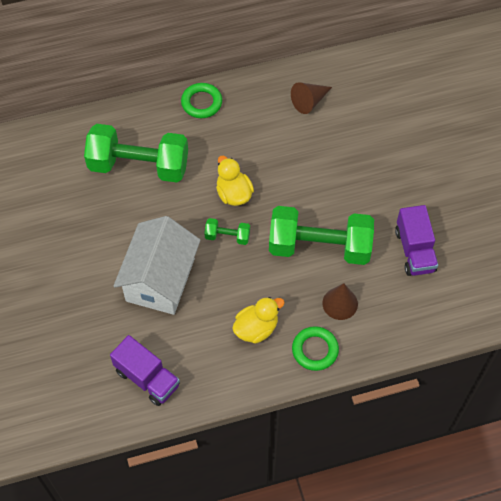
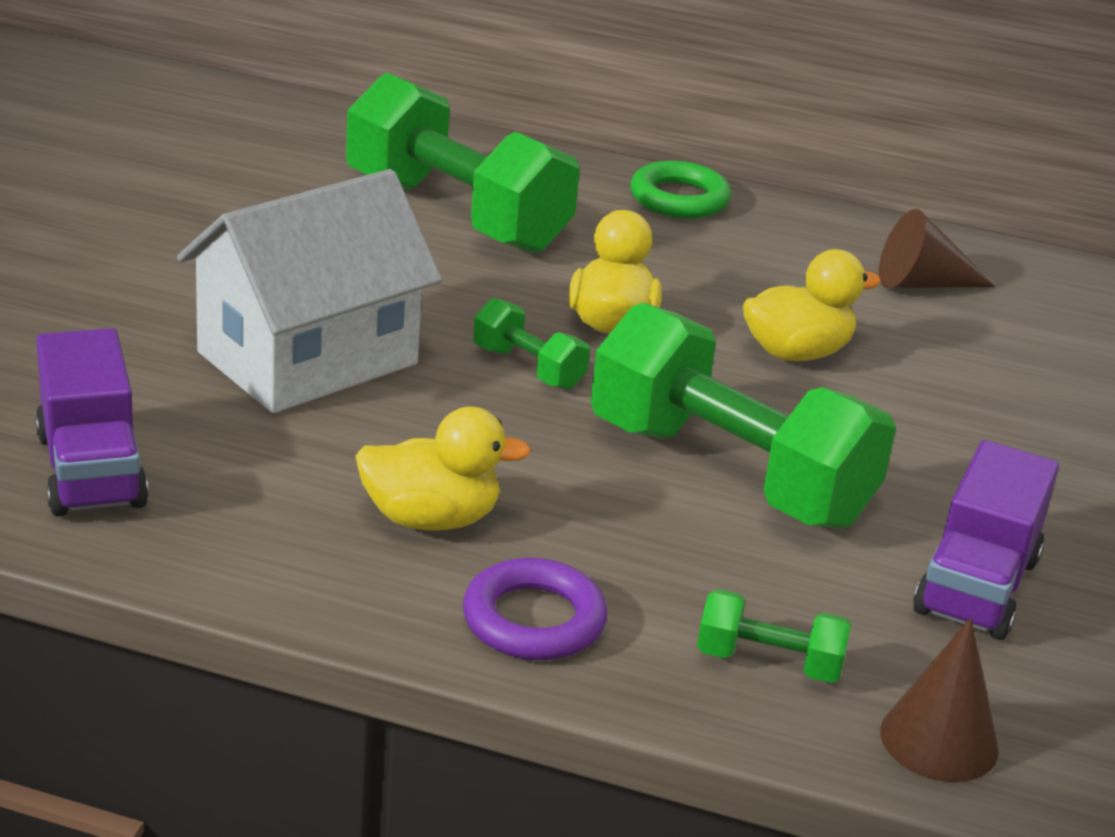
camera: 30 degrees right, 30 degrees down
green ring [292,326,339,371] -> purple ring [463,558,607,660]
brown cone [323,283,358,320] -> brown cone moved to [880,617,999,782]
none -> green dumbbell [697,589,851,683]
none -> yellow duck [743,249,881,361]

